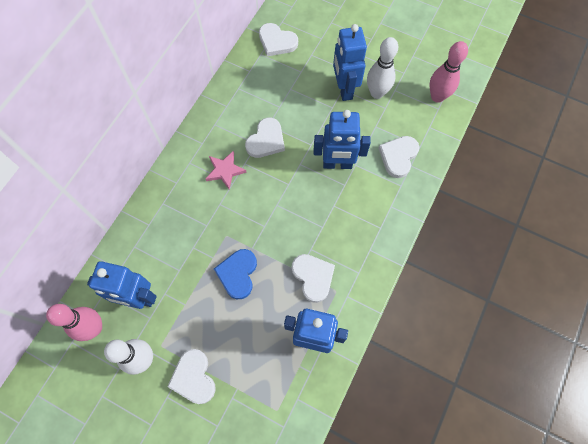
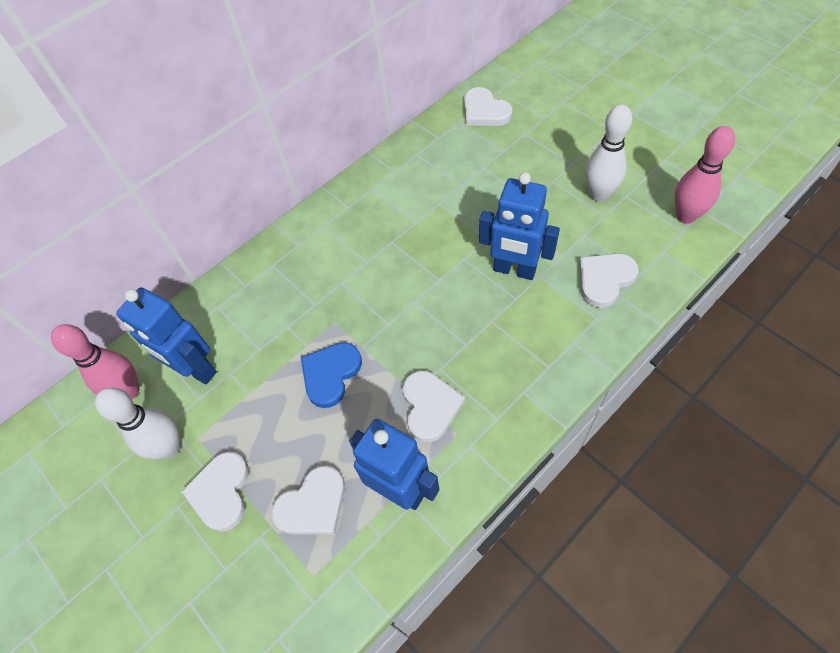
camera: 25 degrees right, 10 degrees down
pink star [206,151,247,190] -> none
white heart [245,118,285,158] -> white heart moved to [271,465,345,535]
blue robot [333,24,367,101] -> none

